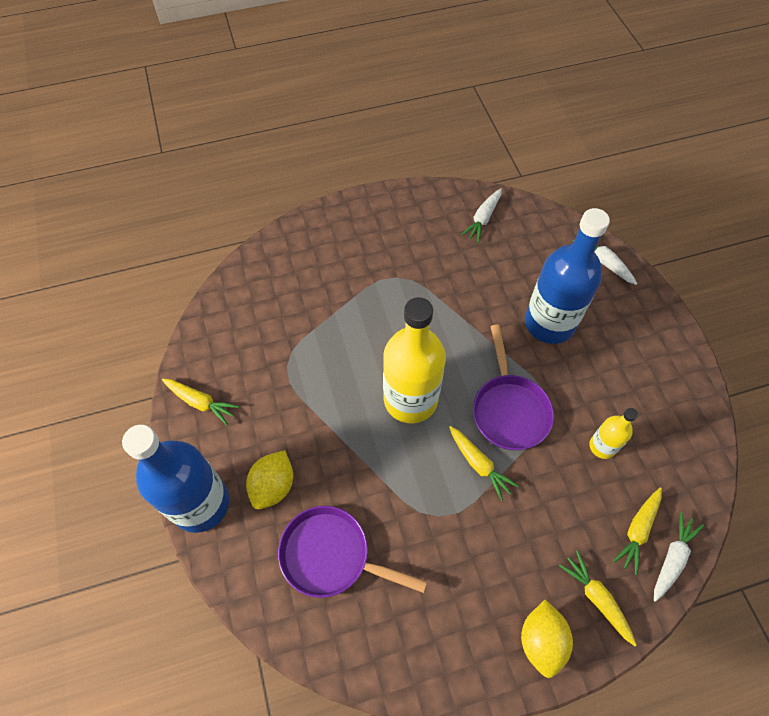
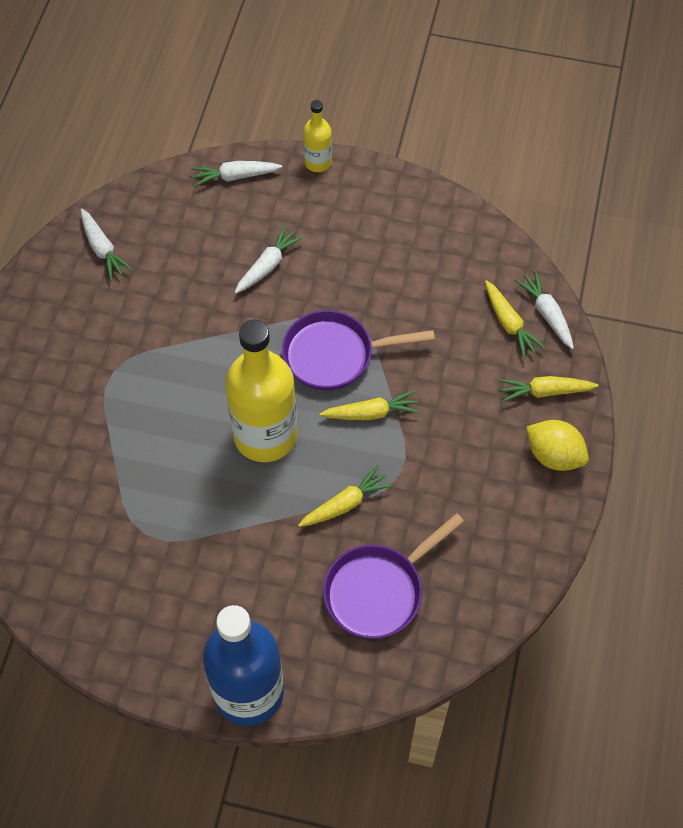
camera: 60 degrees left, 0 degrees up
yellow carrot [162,379,239,425] -> yellow carrot moved to [298,465,393,527]
yellow lemon [246,450,293,509] -> none
purple pan [473,325,554,450] -> purple pan turned 150 degrees clockwise [282,310,435,390]
blue bottle [525,208,610,344] -> white carrot [234,225,304,294]
yellow bottle [589,408,638,459] -> yellow bottle moved to [303,100,332,172]

